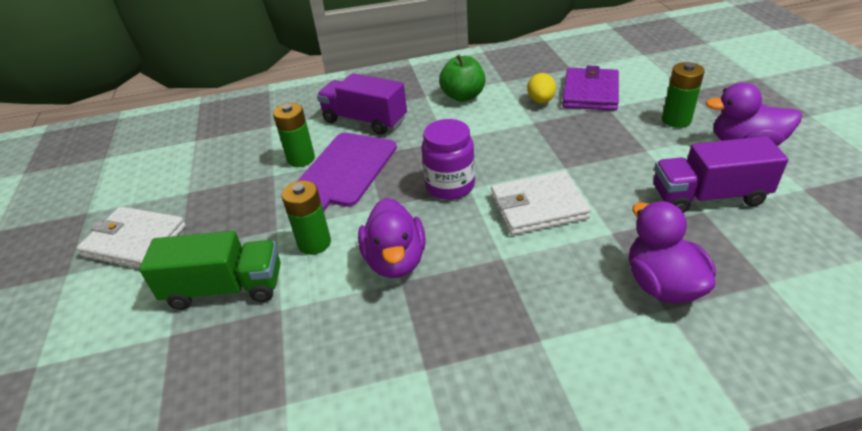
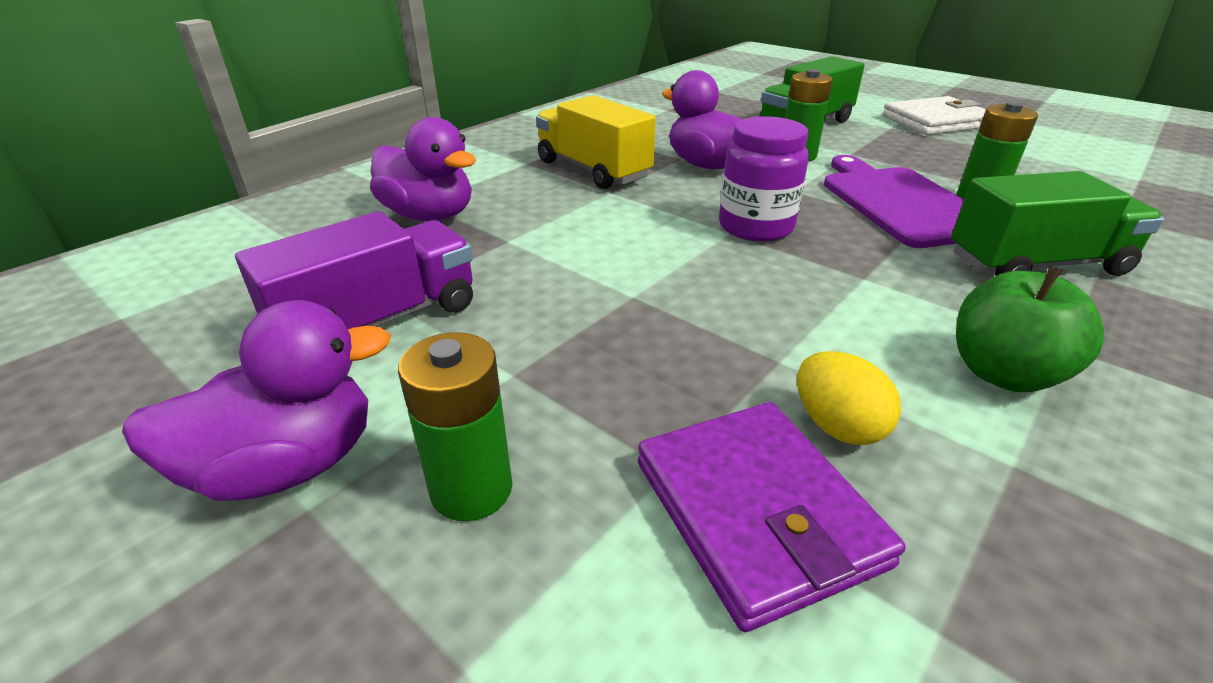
camera: 140 degrees right, 5 degrees down
purple truck [317,73,407,135] -> green truck [951,171,1164,276]
white wallet [491,171,591,235] -> none
none -> yellow truck [536,95,656,189]

